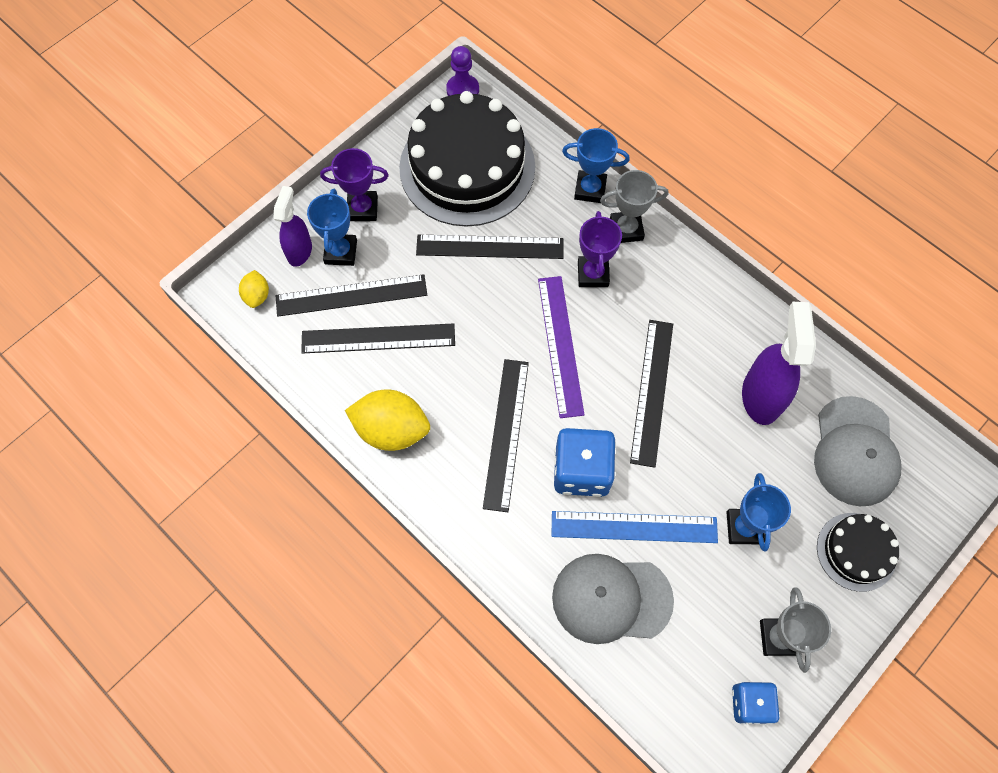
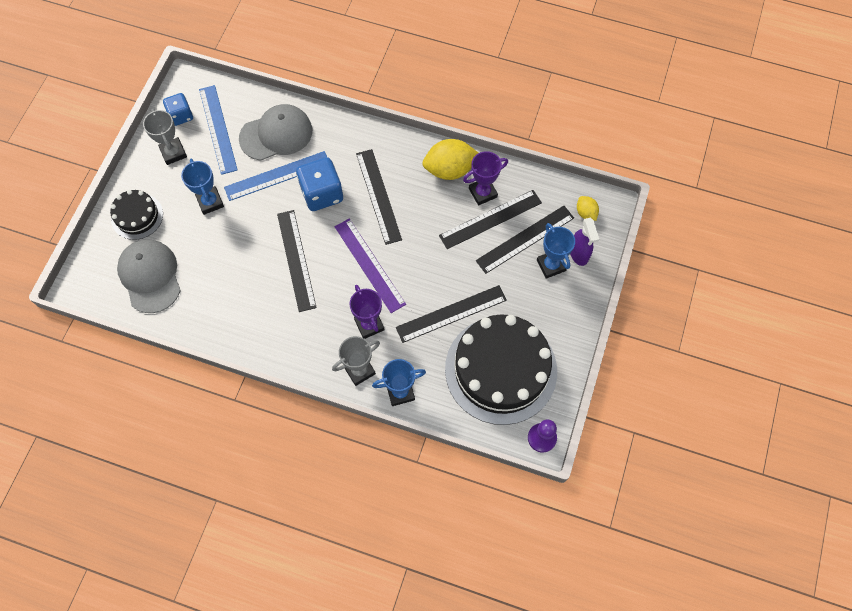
camera: 155 degrees right, 0 degrees up
purple trophy [320,148,389,221] -> purple trophy moved to [463,151,508,206]
purple spray bottle [742,302,816,425] -> none
none -> blue ruler [199,85,238,175]

